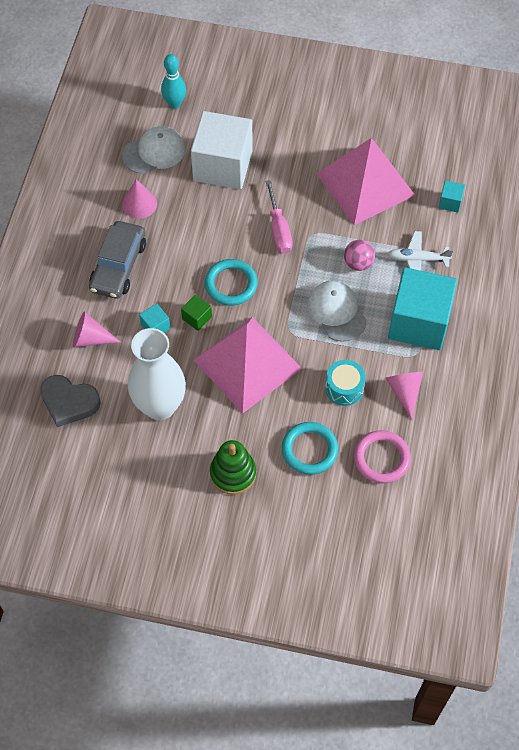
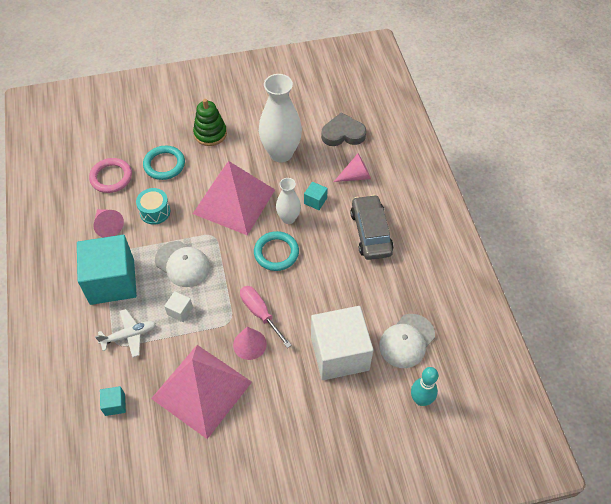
camera: 155 degrees right, 5 degrees down
pink cone [122,179,157,219] -> pink cone moved to [233,327,267,360]
green cube [181,295,212,331] -> white vase [276,178,301,224]
pink ball [344,240,375,271] -> white cube [164,291,193,322]

